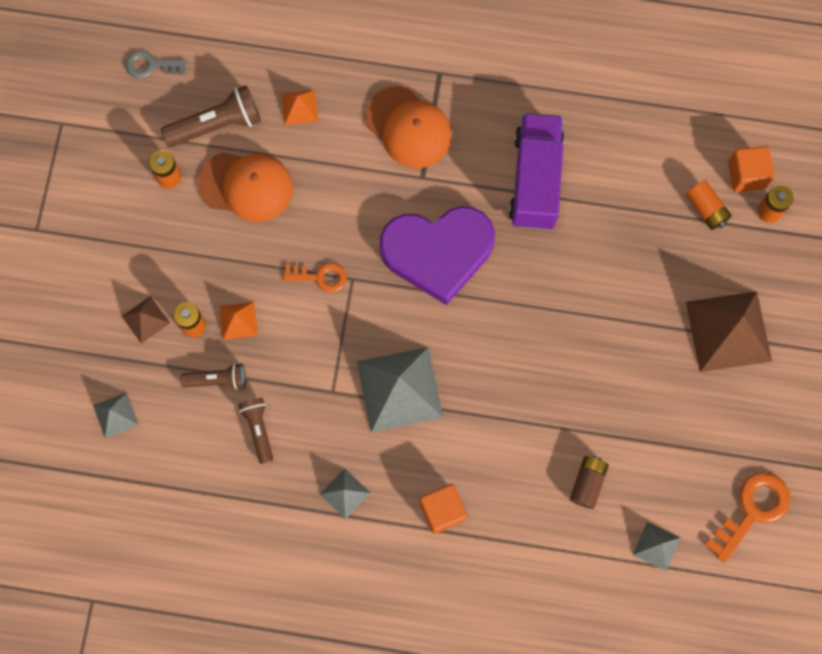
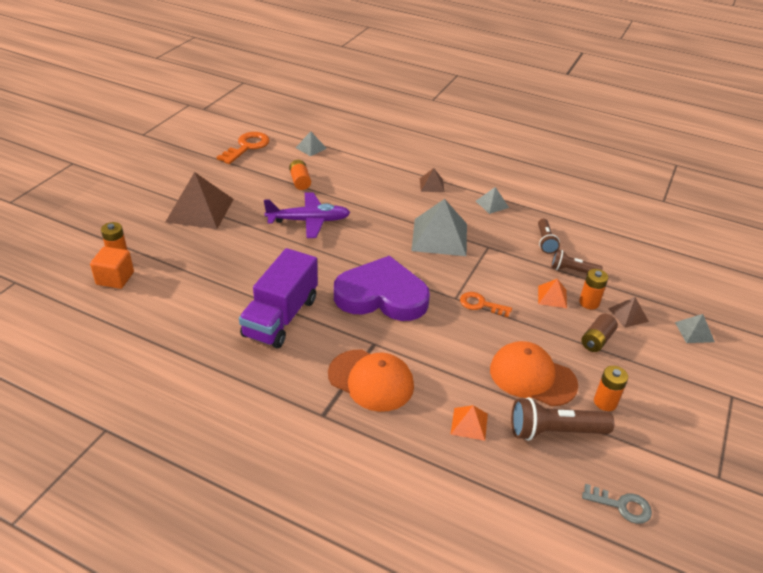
camera: 165 degrees left, 35 degrees down
grey pyramid [93,392,139,438] -> grey pyramid moved to [675,314,715,343]
orange cap [365,86,452,168] -> orange cap turned 150 degrees clockwise [328,350,414,412]
orange cube [420,484,467,534] -> brown pyramid [420,168,445,192]
brown battery [570,456,609,509] -> brown battery moved to [581,314,618,352]
orange battery [686,180,732,230] -> orange battery moved to [289,160,311,190]
orange key [705,472,790,563] -> orange key turned 150 degrees clockwise [217,132,270,164]
none -> purple plane [264,192,351,238]

